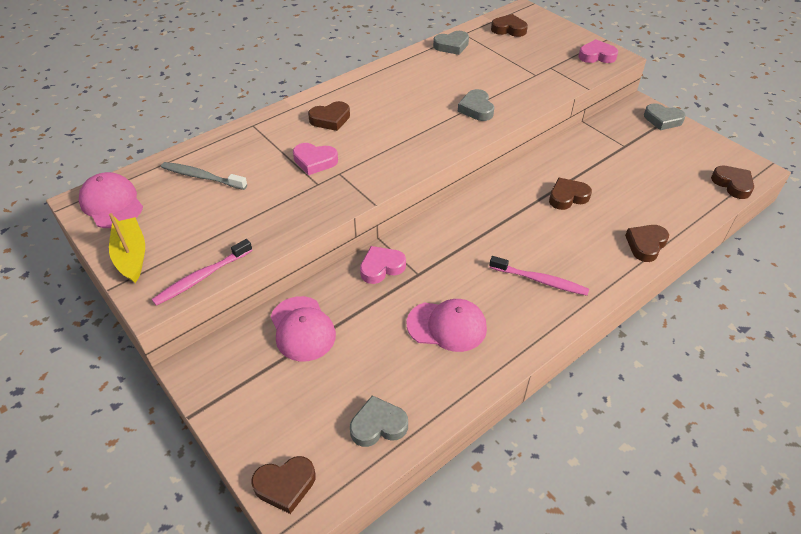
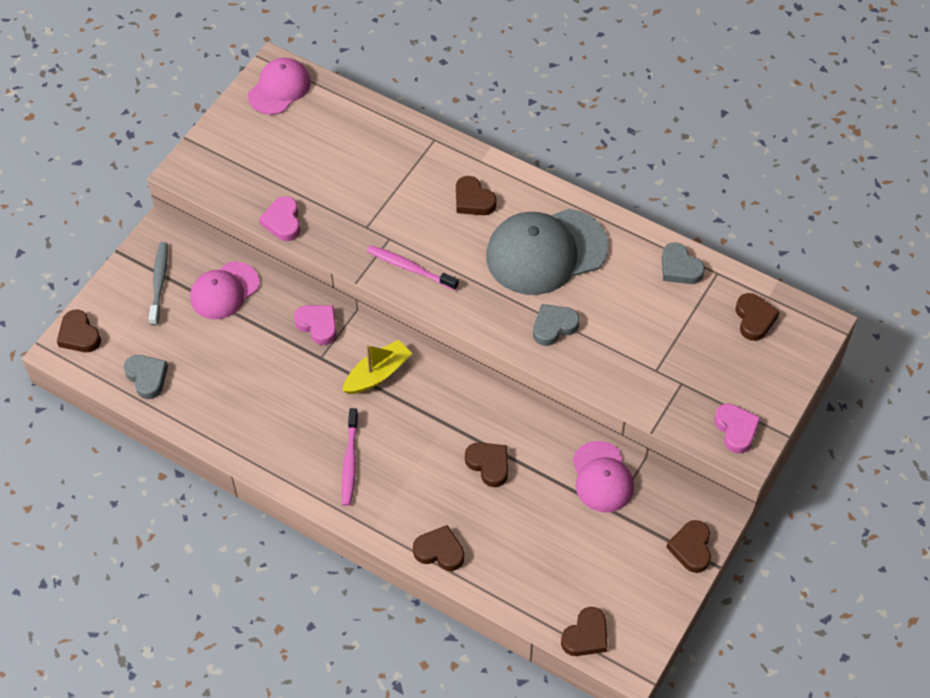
camera: 70 degrees right, 10 degrees up
yellow boat [109,213,145,283] -> yellow boat moved to [342,340,412,394]
pink toothbrush [152,239,252,306] -> pink toothbrush moved to [367,245,458,290]
grey toothbrush [161,162,247,190] -> grey toothbrush moved to [149,242,168,325]
pink heart [293,143,338,175] -> pink heart moved to [259,196,300,241]
pink cap [407,299,487,352] -> pink cap moved to [572,441,634,512]
grey heart [644,103,686,130] -> brown heart [666,520,711,573]
none -> grey cap [486,209,609,295]

